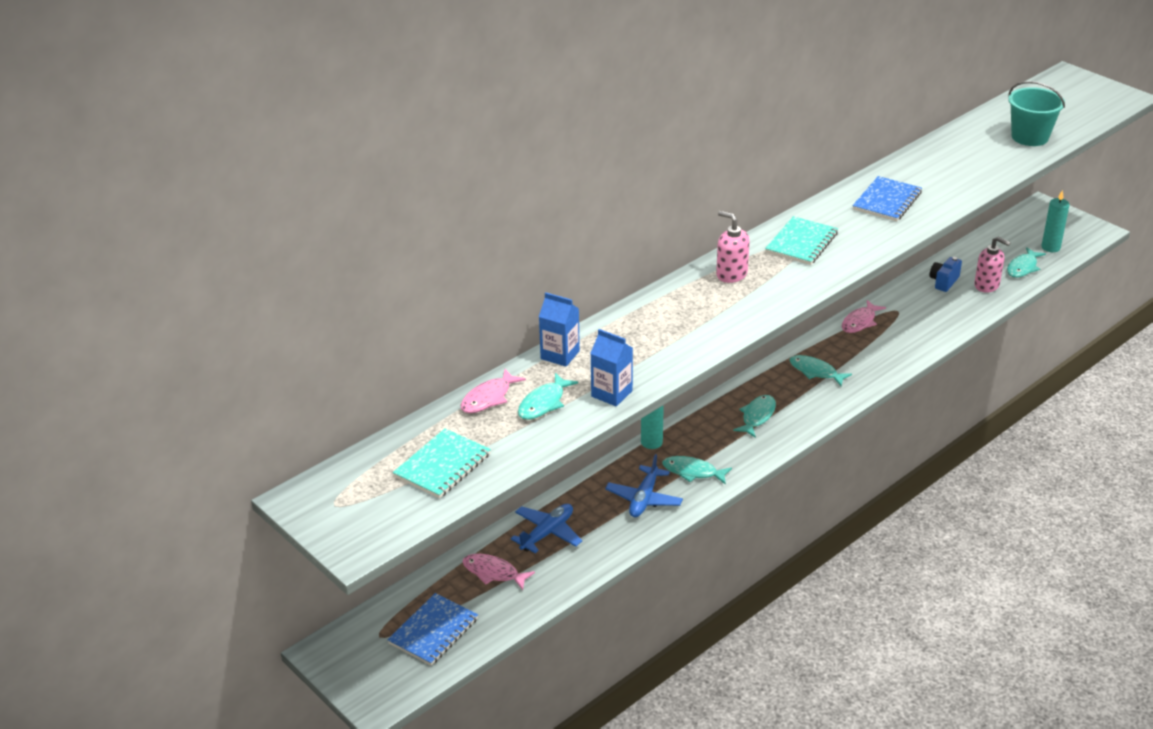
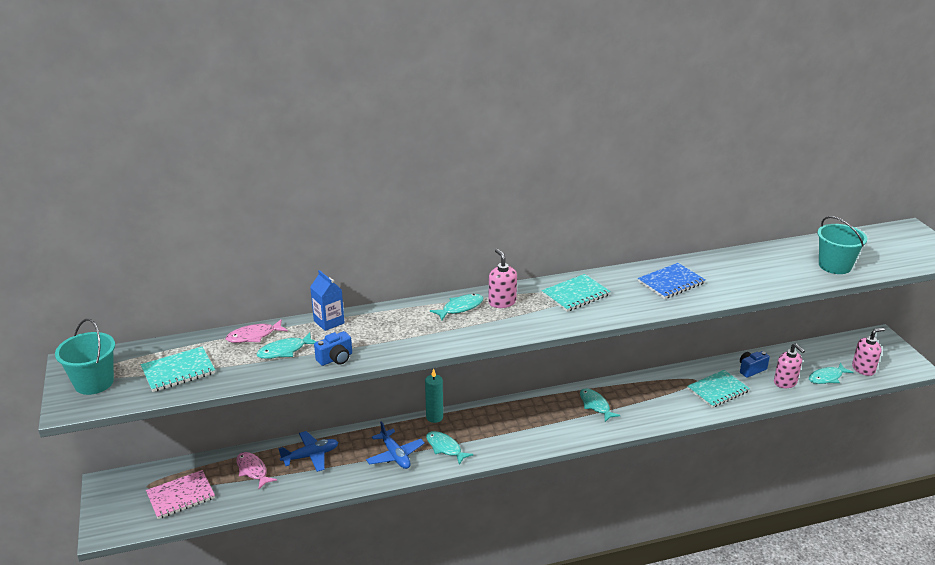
camera: 25 degrees right, 5 degrees down
blue notebook [387,593,478,666] -> pink notebook [146,470,215,519]
blue carton [590,329,633,406] -> blue camera [314,331,352,366]
blue plane [605,454,683,517] -> blue plane turned 75 degrees counterclockwise [366,421,425,469]
turquoise fish [733,395,776,438] -> turquoise fish moved to [430,294,483,320]
pink fish [842,300,886,333] -> none
turquoise candle [1042,190,1069,252] -> pink soap dispenser [852,328,885,376]
none -> turquoise bucket [55,319,115,395]
none -> turquoise notebook [687,370,750,408]

